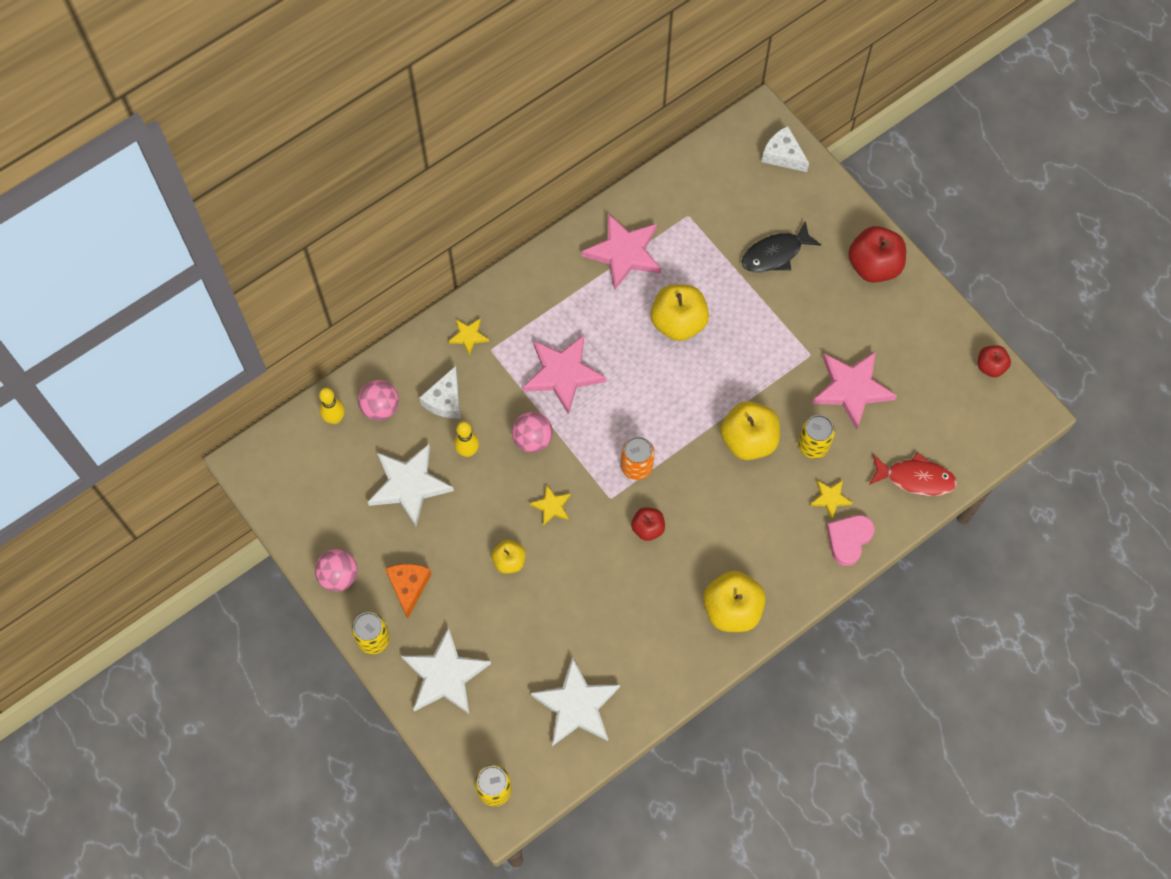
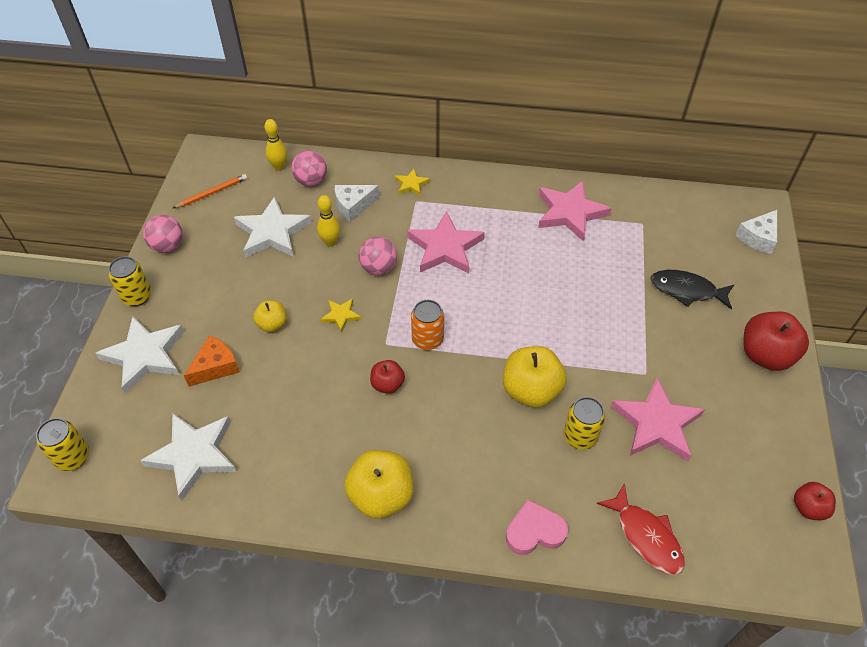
camera: 45 degrees right, 15 degrees down
orange cheese [385,564,432,619] -> orange cheese moved to [184,335,240,386]
yellow apple [651,284,709,341] -> none
white cheese [762,126,809,172] -> white cheese turned 135 degrees counterclockwise [735,210,777,254]
yellow star [810,480,852,519] -> none
none -> orange pencil [173,174,247,208]

